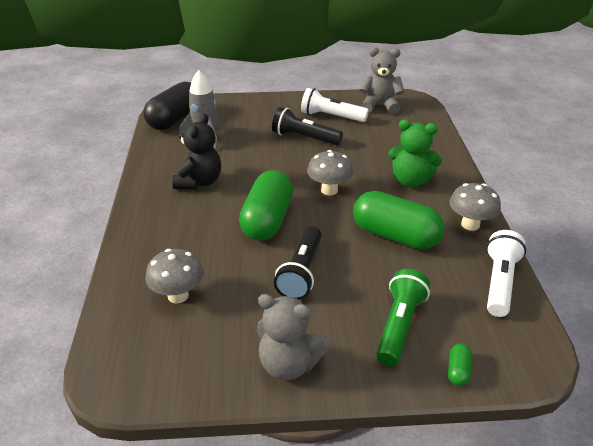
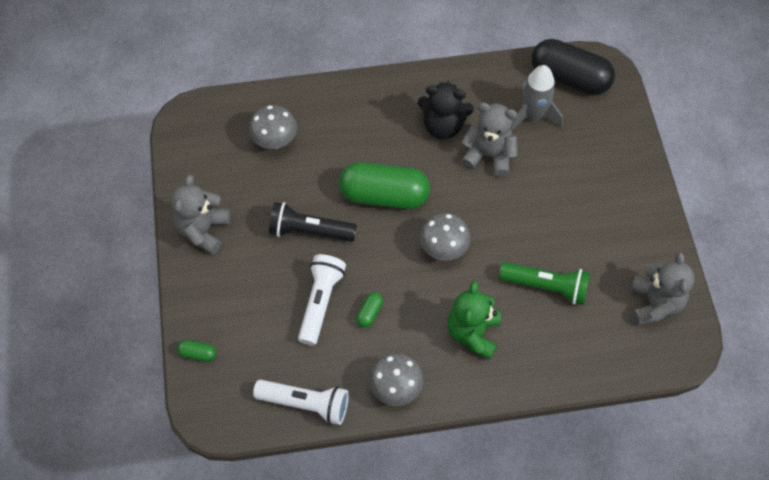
camera: 85 degrees right, 25 degrees up
black flashlight [272,107,343,145] -> none
white flashlight [301,88,369,122] -> white flashlight moved to [298,254,346,346]
green capsule [353,191,445,250] -> green capsule [356,292,383,328], size x0.41
green flashlight [376,269,430,366] -> green flashlight moved to [499,262,590,305]
none -> grey teddy bear [461,102,518,177]

